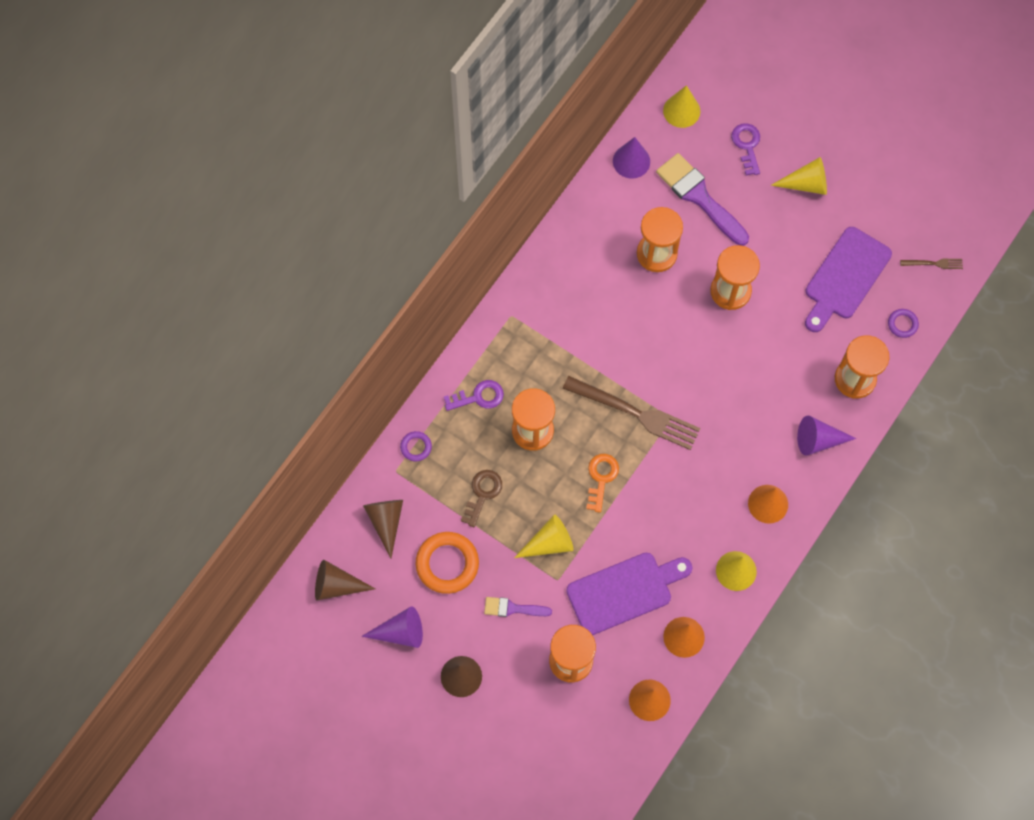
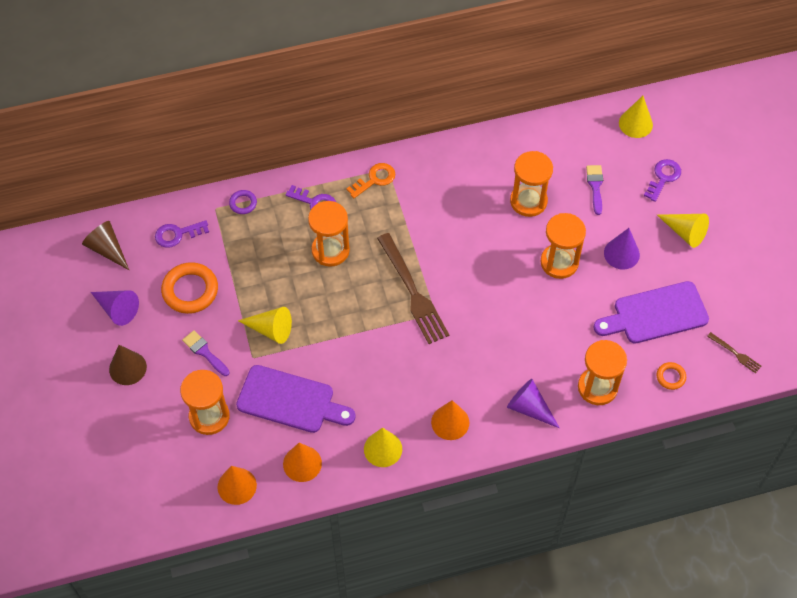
camera: 40 degrees right, 10 degrees down
brown cone [363,500,403,558] -> purple key [155,220,209,248]
brown key [461,470,502,527] -> none
orange key [586,454,619,513] -> orange key moved to [346,163,395,198]
purple cone [613,137,650,179] -> purple cone moved to [604,228,640,270]
purple brush [656,153,749,246] -> purple brush [586,165,603,215], size x0.53
purple ring [888,309,919,338] -> orange ring [657,362,686,390]

